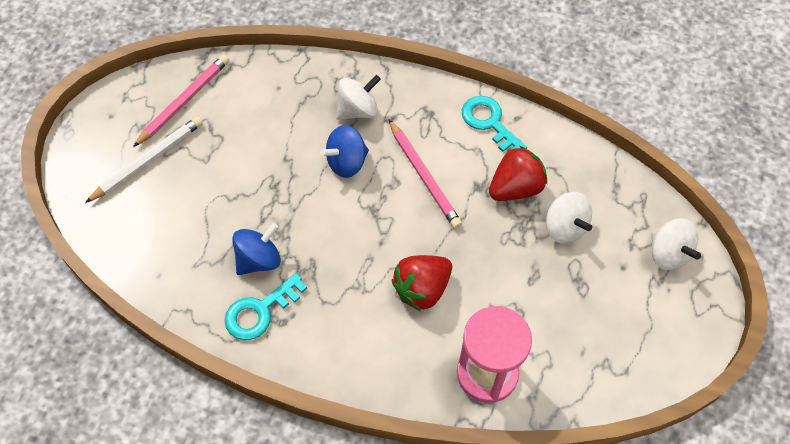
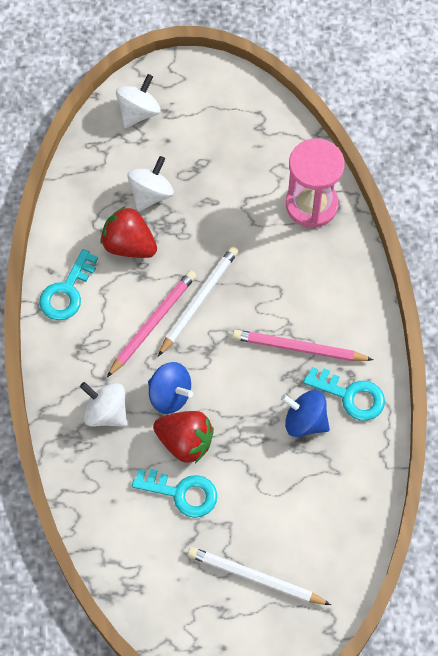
camera: 115 degrees left, 5 degrees up
pink pencil [133,55,229,147] -> pink pencil moved to [232,330,374,361]
red strawberry [392,255,452,311] -> red strawberry moved to [153,411,214,463]
none -> turquoise key [132,469,217,518]
none -> white pencil [158,246,239,356]

